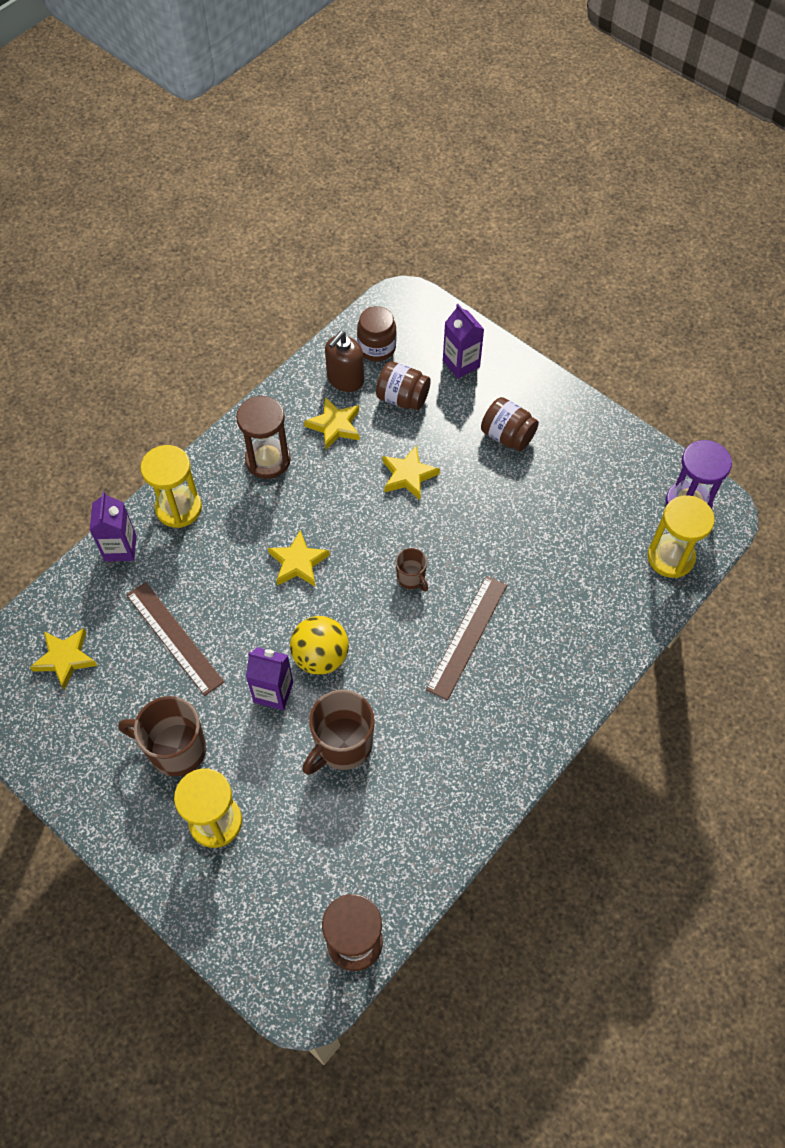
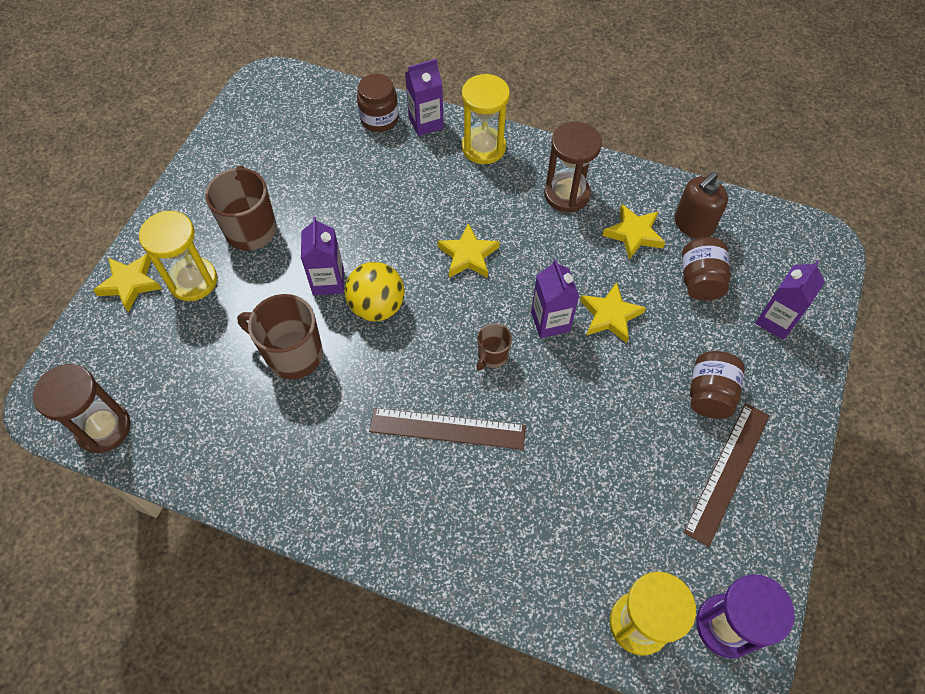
camera: 70 degrees right, 0 degrees up
yellow star [30,628,98,690] -> yellow star moved to [93,254,162,312]
brown ruler [126,582,224,696] -> brown ruler moved to [683,403,770,547]
brown soap dispenser [325,331,364,392] -> brown soap dispenser turned 60 degrees counterclockwise [675,172,728,239]
brown jar [357,306,396,361] -> brown jar moved to [357,74,399,132]
none -> purple carton [531,259,579,338]

